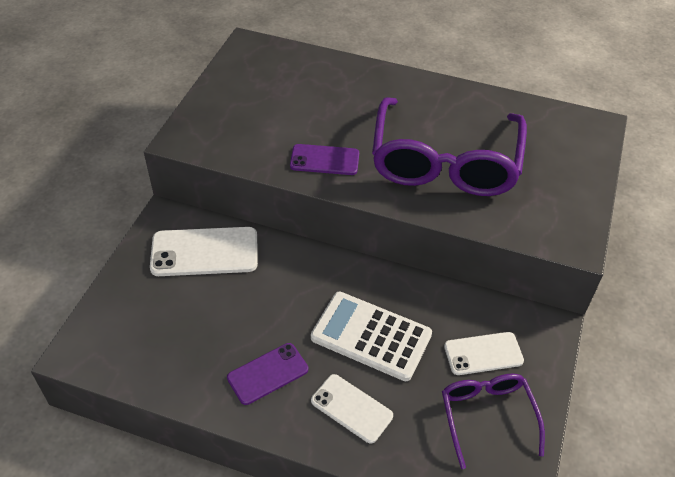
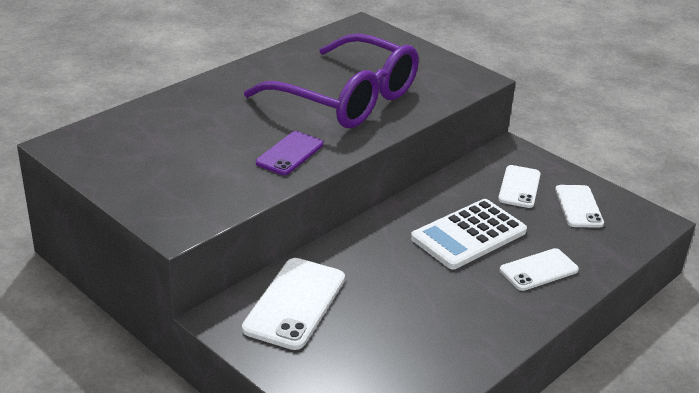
camera: 65 degrees left, 15 degrees down
purple phone [227,343,308,405] -> none
purple glasses [442,373,545,469] -> white phone [555,185,604,228]

